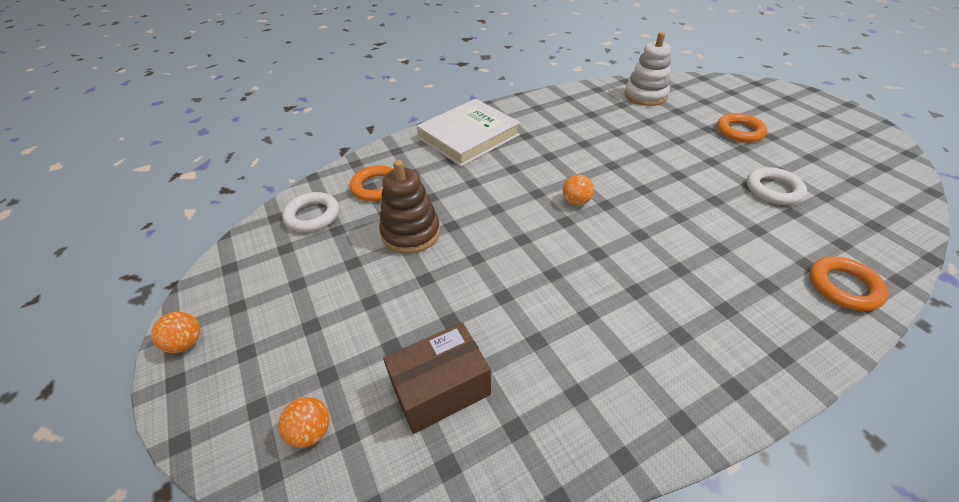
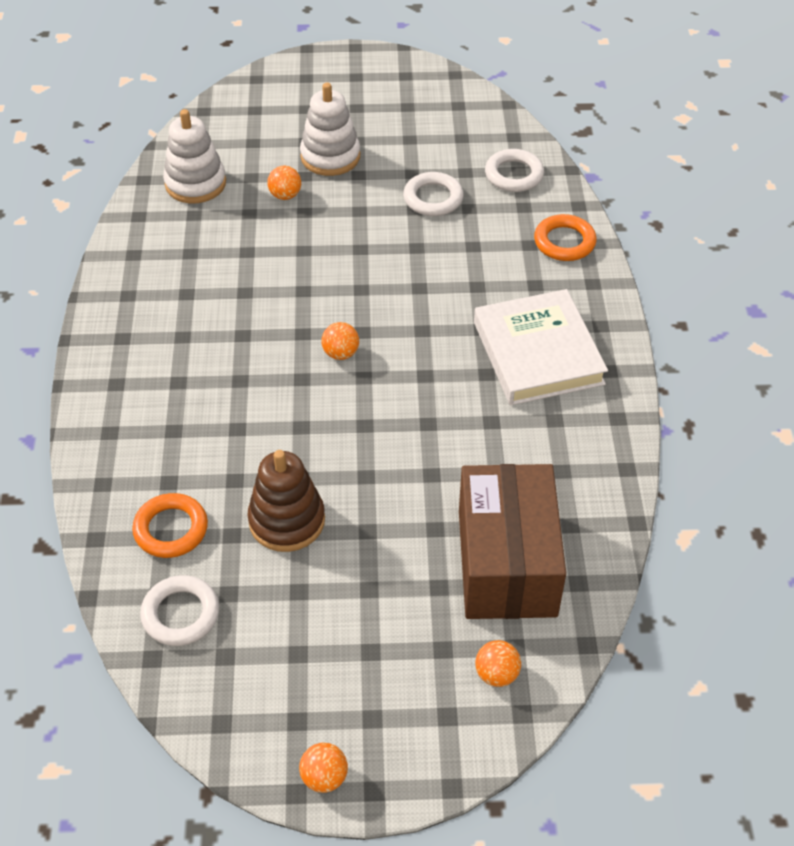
camera: 65 degrees left, 5 degrees up
brown box [383,323,491,434] -> brown box [459,464,566,619], size x1.56
white book [417,99,521,167] -> white book moved to [474,289,608,405]
orange ring [717,113,767,143] -> white stacking toy [300,83,360,176]
none -> orange ball [267,166,301,200]
none -> white ring [485,149,544,192]

